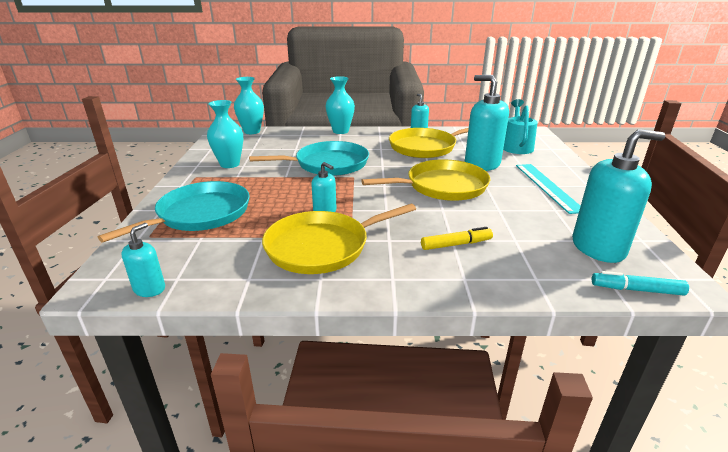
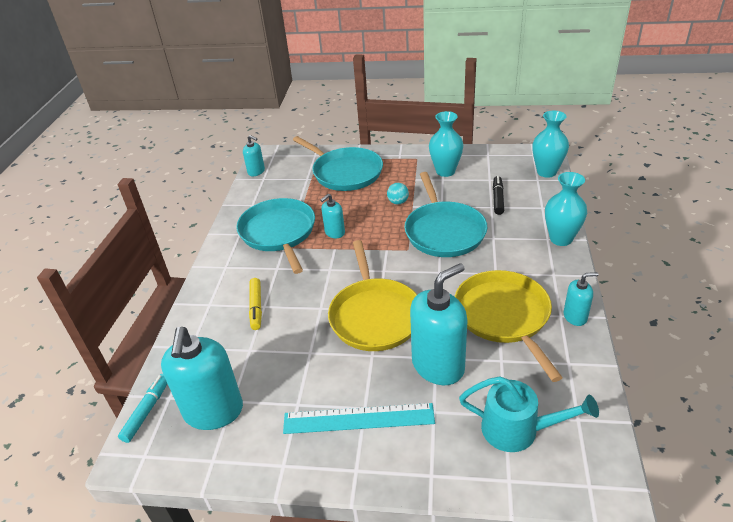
camera: 100 degrees right, 10 degrees up
yellow pan [262,204,416,274] -> turquoise pan [236,198,315,274]
none -> turquoise ball [387,183,409,205]
none -> black marker [493,176,504,215]

